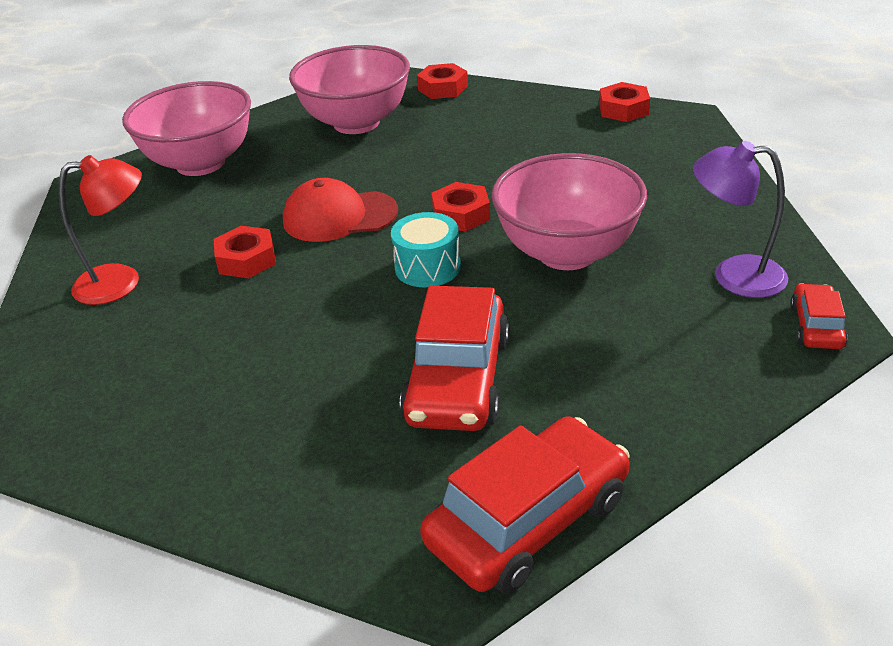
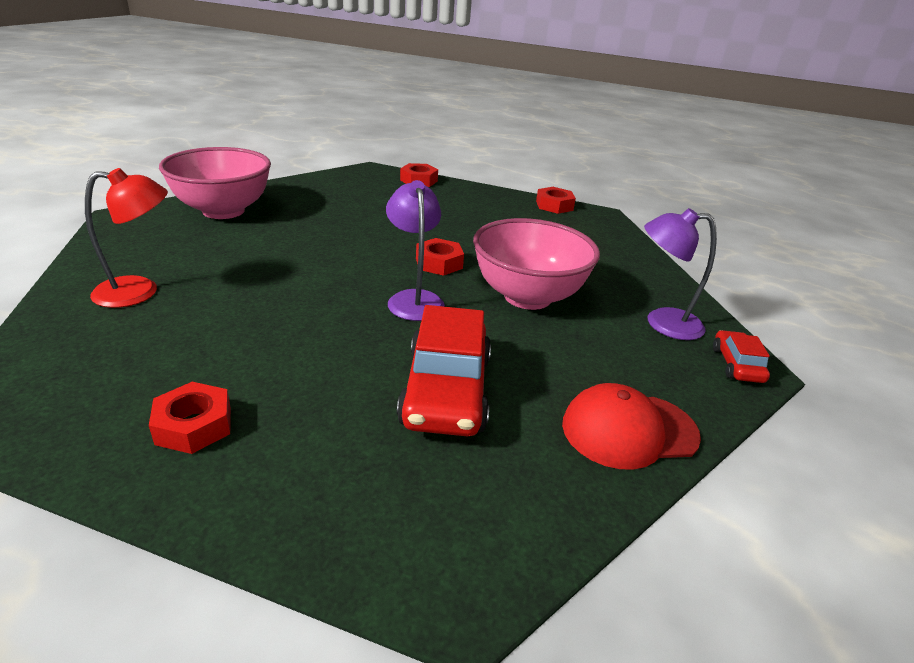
camera: 10 degrees left, 5 degrees down
red nut [214,226,276,278] -> red nut moved to [149,382,231,454]
red cap [283,178,398,242] -> red cap moved to [562,383,701,470]
pink bowl [289,45,410,134] -> none
turquoise drum [391,212,461,287] -> purple lamp [386,180,445,321]
red car [420,416,630,594] -> none

